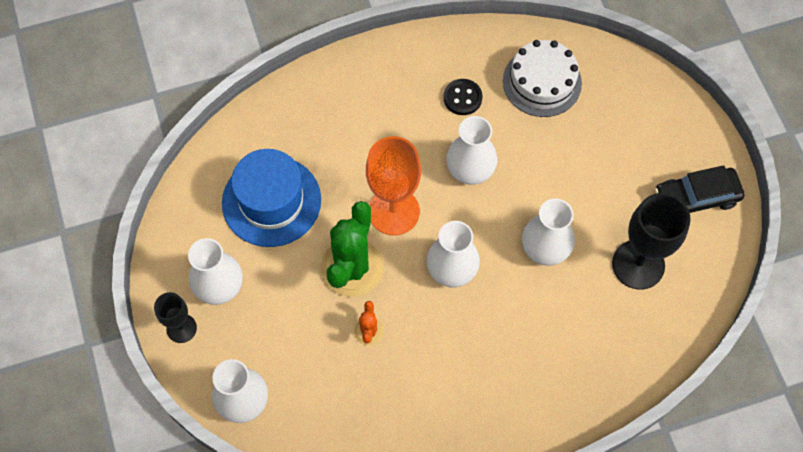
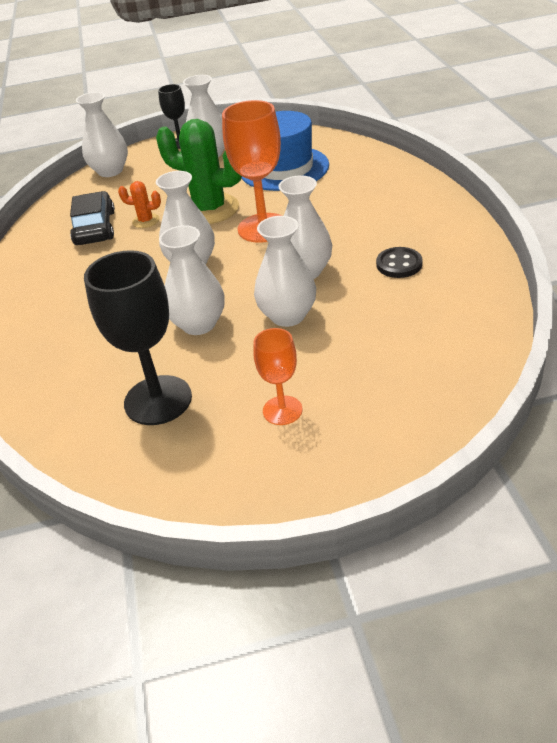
camera: 100 degrees right, 25 degrees down
white cake [503,40,582,117] -> none
black car [655,165,745,213] -> black car moved to [70,191,115,245]
none -> orange goblet [253,328,302,425]
none -> white vase [254,216,316,327]

